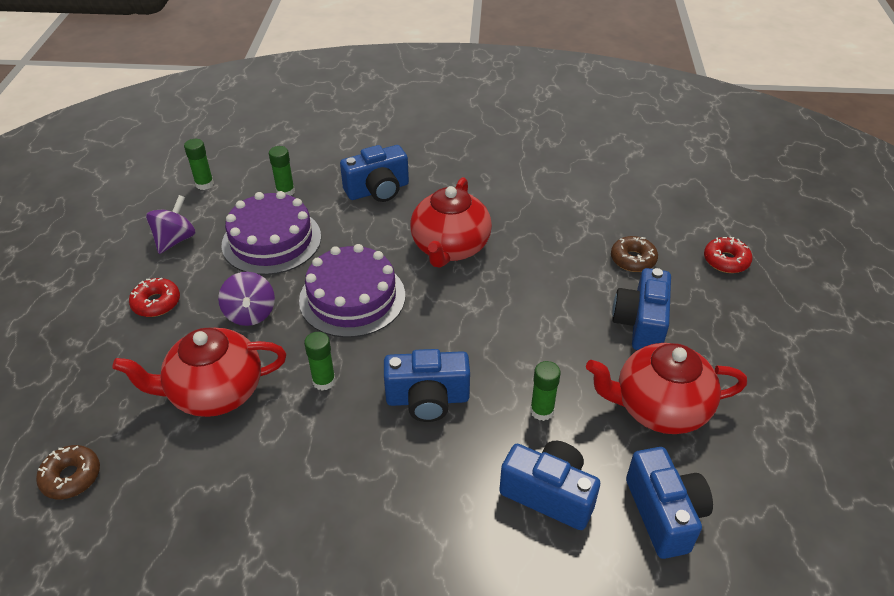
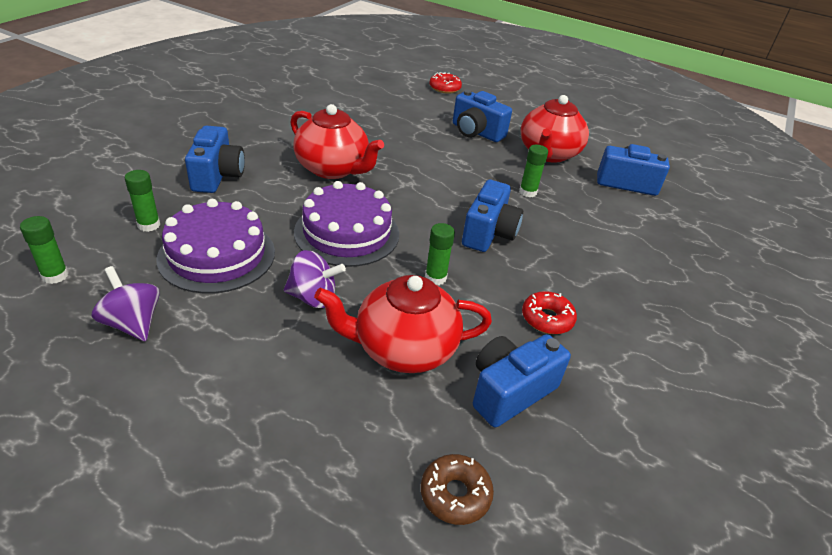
camera: 70 degrees left, 5 degrees down
red teapot [112,328,286,417] -> red teapot turned 75 degrees clockwise [314,275,492,373]
red donut [129,278,180,317] -> red donut moved to [522,291,577,334]
blue camera [499,441,600,530] -> blue camera moved to [473,334,571,427]
brown donut [611,236,658,272] -> none

